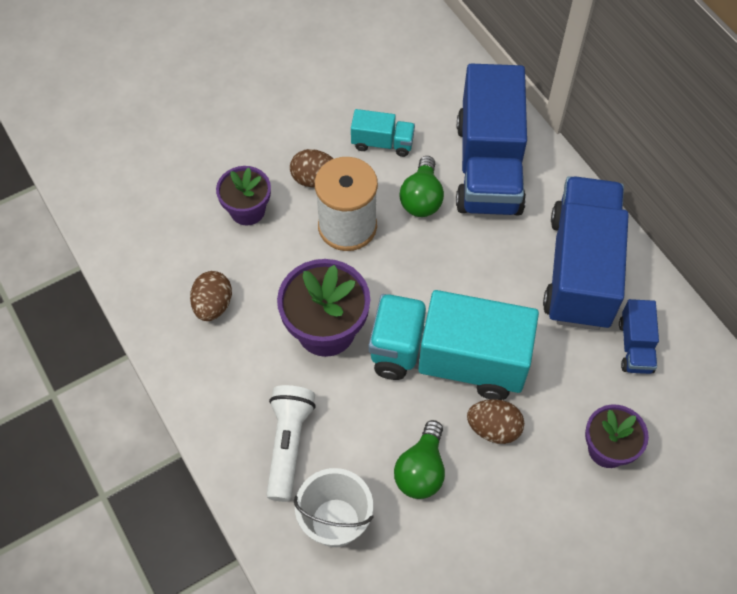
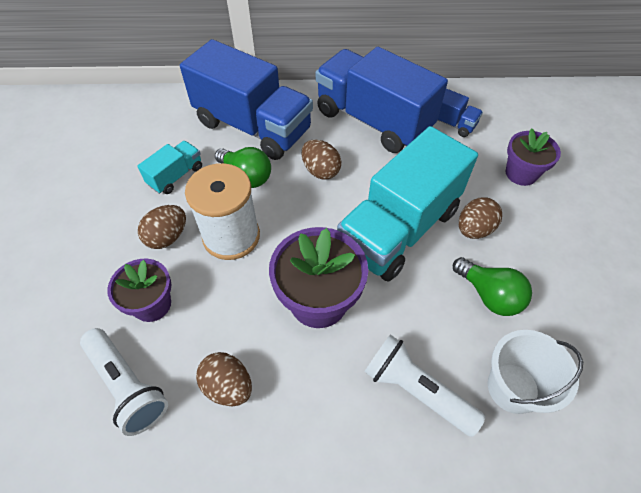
camera: 60 degrees left, 5 degrees down
none -> white flashlight [80,328,168,436]
none -> brown egg [301,139,341,180]

